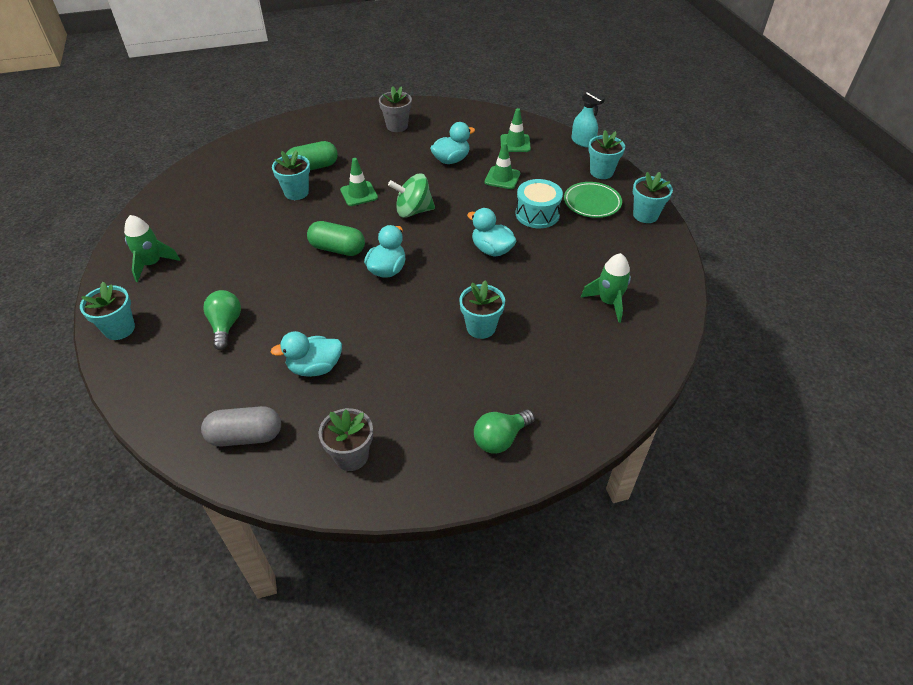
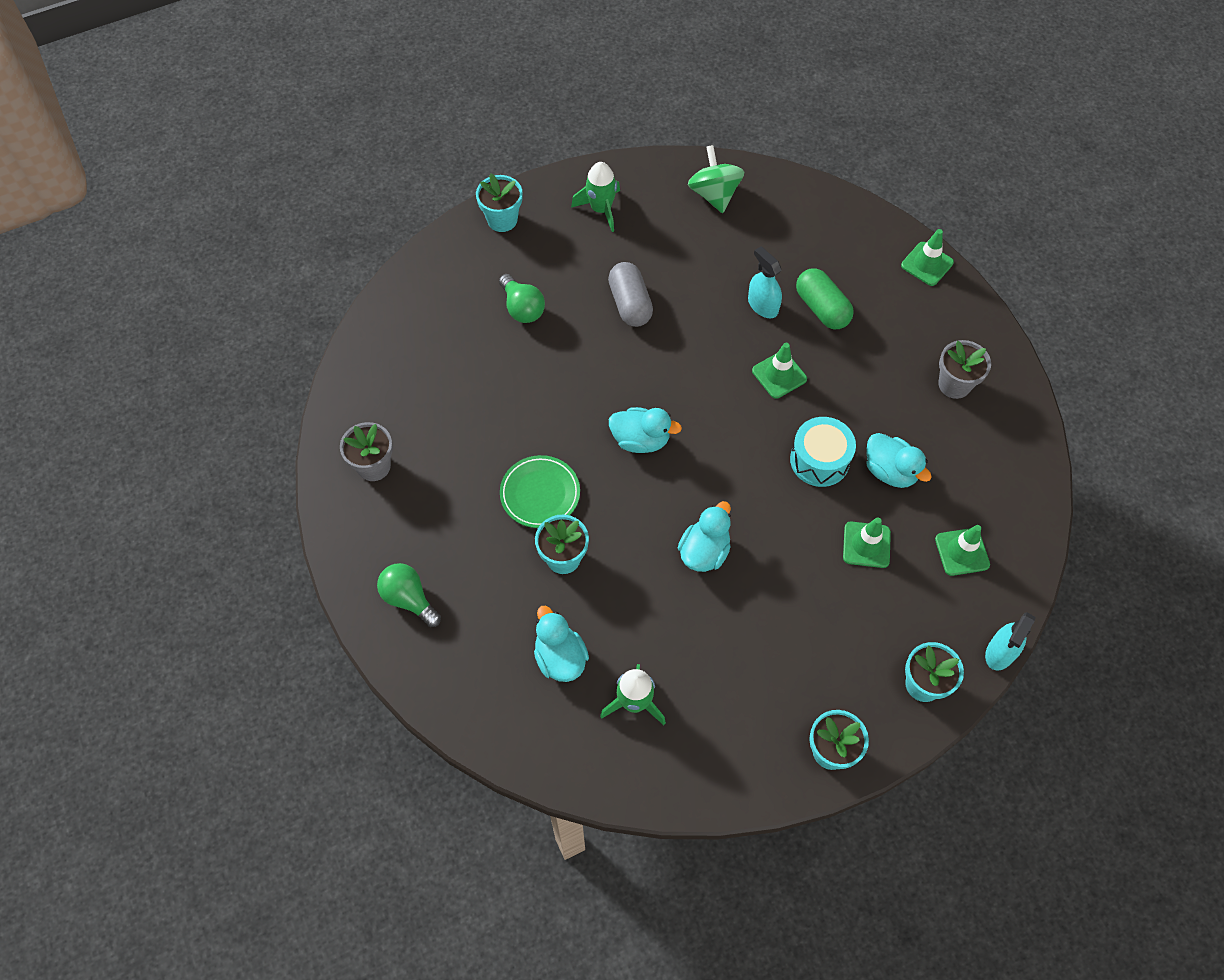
camera: 80 degrees right, 15 degrees up
grey capsule [201,406,281,447] -> grey capsule moved to [608,262,653,327]
green light bulb [203,290,241,350] -> green light bulb turned 75 degrees clockwise [499,274,545,323]
turquoise duck [271,331,342,377] -> turquoise duck moved to [534,606,589,682]
turquoise flower pot [272,150,310,200] -> turquoise spray bottle [748,246,782,318]
green capsule [307,221,365,256] -> none
green spinning top [388,173,435,218] -> green spinning top moved to [688,145,744,213]
turquoise drum [516,179,563,228] -> turquoise drum moved to [790,417,856,487]
green plate [564,182,622,218] -> green plate moved to [500,455,580,528]
none -> green traffic cone [901,229,954,286]

